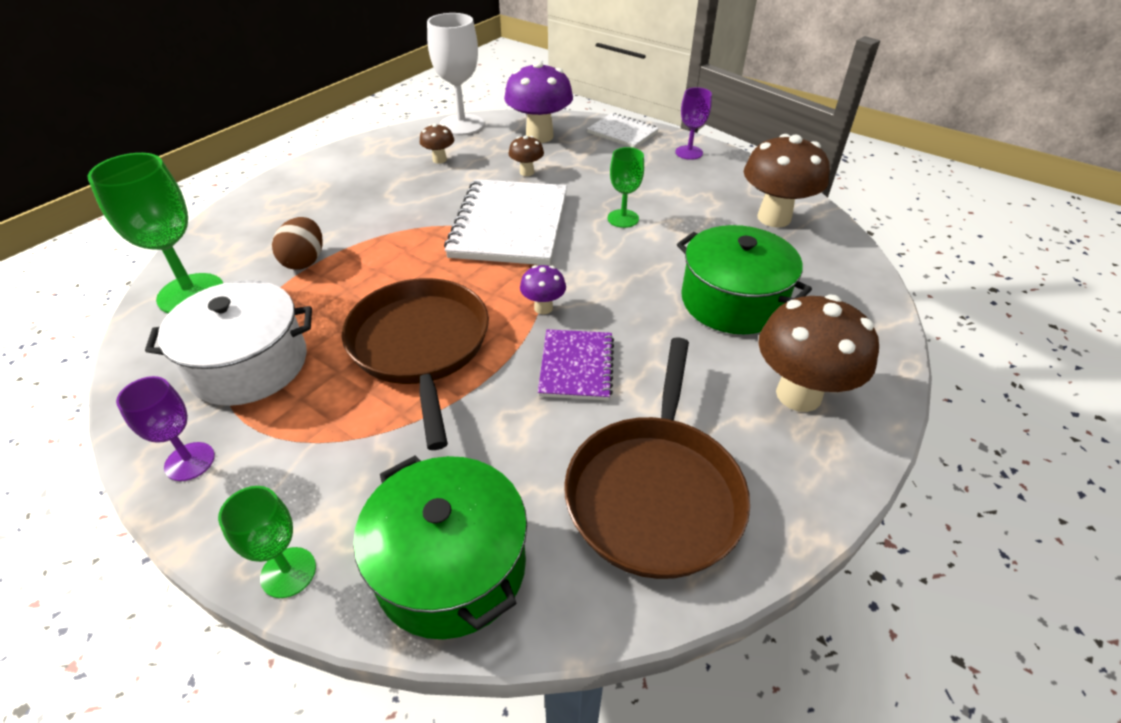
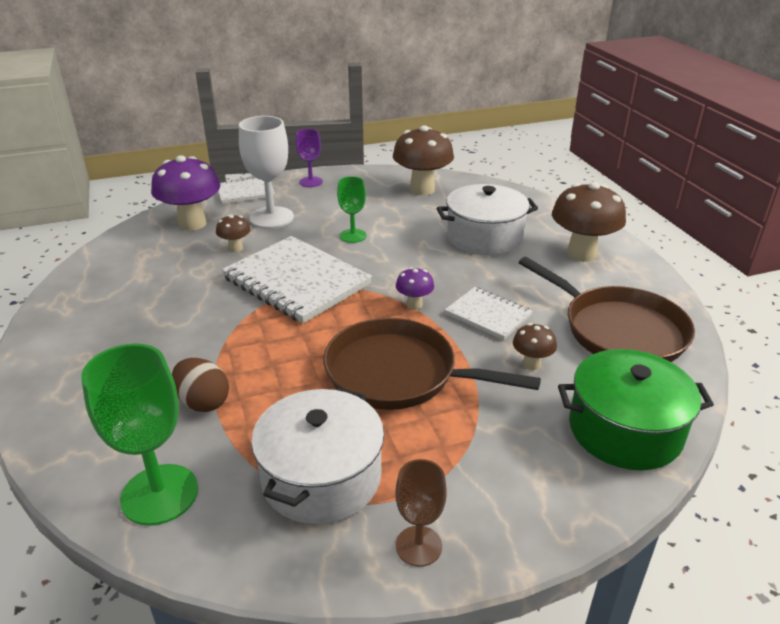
camera: 55 degrees left, 10 degrees down
purple goblet [116,376,215,481] -> brown goblet [395,459,447,567]
green goblet [218,486,316,598] -> none
brown mushroom [420,124,454,164] -> brown mushroom moved to [513,323,557,370]
white goblet [427,13,484,136] -> white goblet moved to [239,116,294,229]
purple notebook [538,329,614,401] -> white notebook [445,287,533,340]
green pot [677,225,812,334] -> white pot [437,184,538,255]

